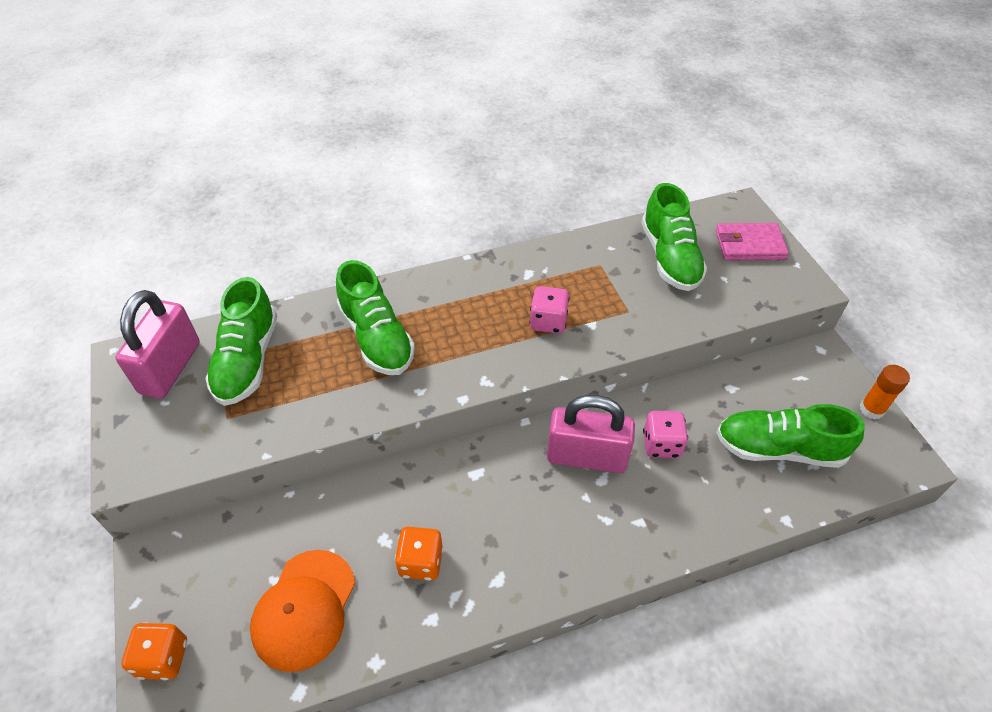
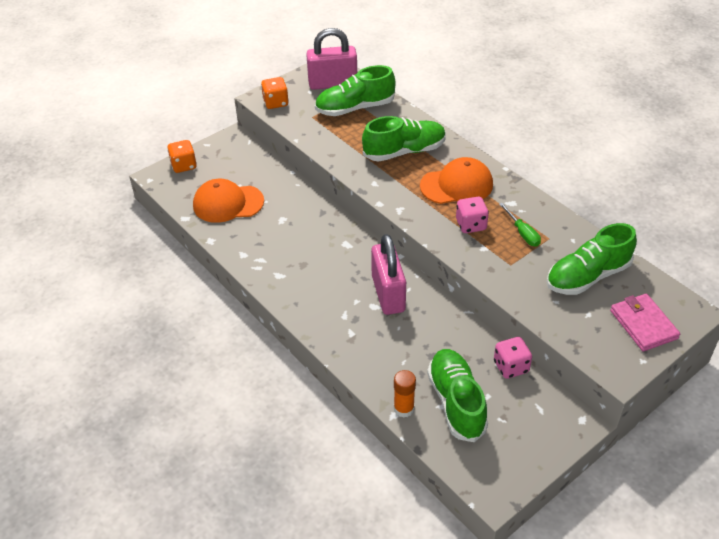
camera: 70 degrees right, 5 degrees down
green shoe [336,260,415,375] -> green shoe turned 150 degrees counterclockwise [362,116,446,162]
orange dice [395,527,443,581] -> orange dice moved to [261,77,289,109]
pink dice [643,411,688,458] -> pink dice moved to [494,337,532,379]
orange glue stick [860,365,910,419] -> orange glue stick moved to [394,370,416,418]
none -> orange cap [420,157,493,204]
none -> green screwdriver [499,203,541,247]

